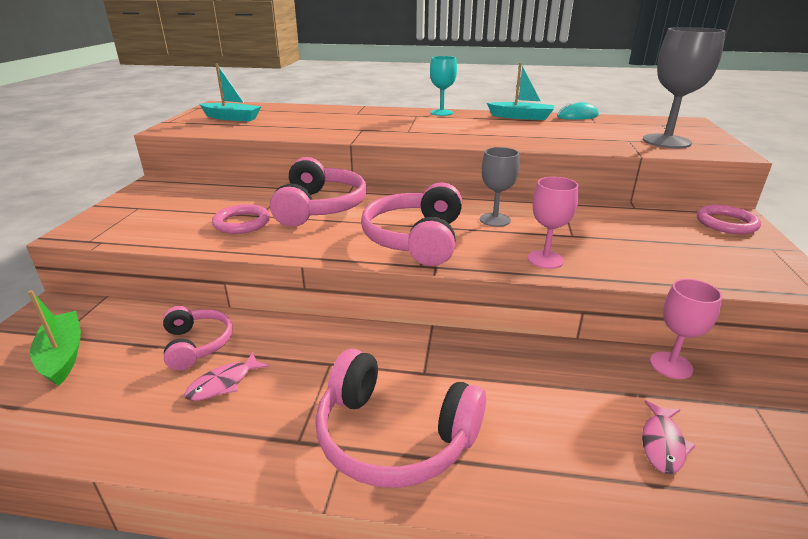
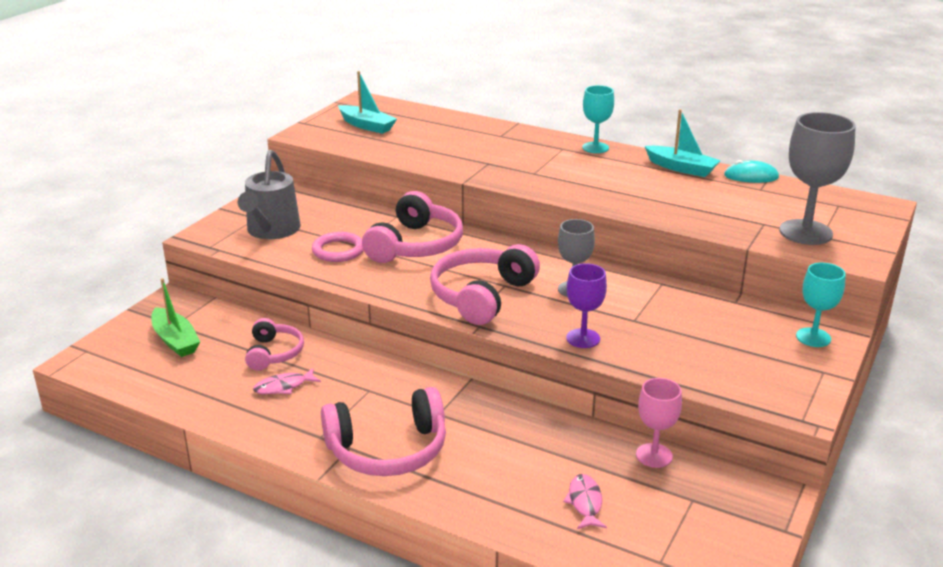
camera: 20 degrees right, 0 degrees up
green boat [28,290,81,386] -> green boat turned 150 degrees clockwise [151,278,200,357]
pink headphones [315,349,486,488] -> pink headphones turned 60 degrees counterclockwise [321,387,446,476]
pink goblet [528,177,579,269] -> purple goblet [566,263,607,348]
pink fish [642,400,695,474] -> pink fish turned 135 degrees clockwise [563,474,607,529]
pink ring [697,205,761,234] -> turquoise goblet [796,263,846,347]
none -> grey watering can [238,150,301,239]

